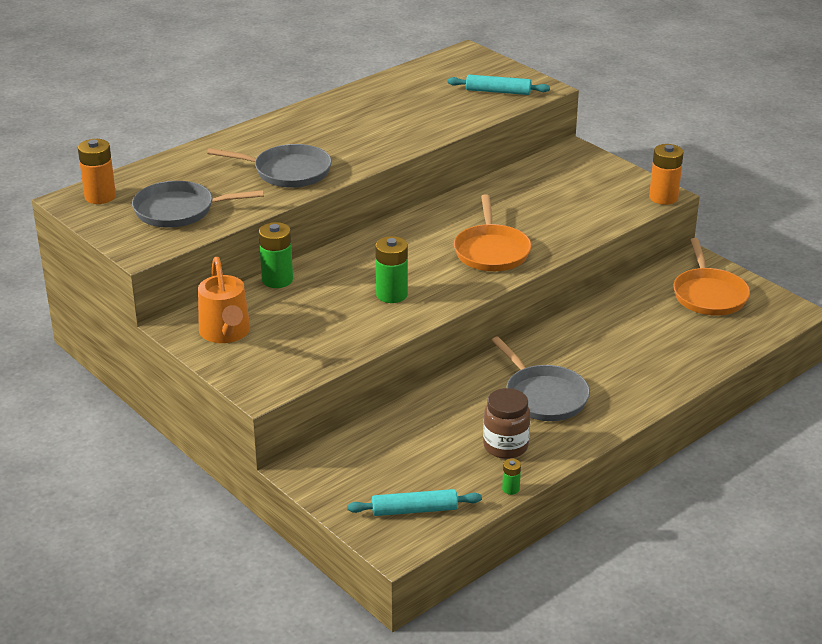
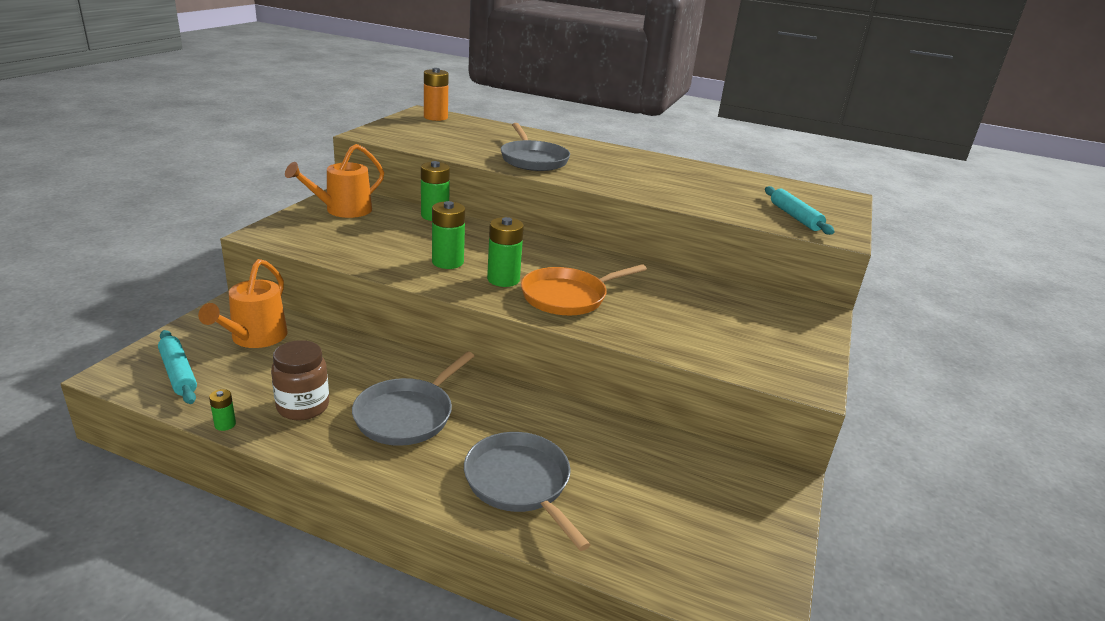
camera: 60 degrees right, 5 degrees down
grey pan [132,181,264,228] -> grey pan moved to [464,432,591,551]
orange battery [649,144,683,205] -> none
orange pan [673,238,750,316] -> none
none -> orange watering can [198,259,287,348]
none -> green battery [487,217,524,287]

